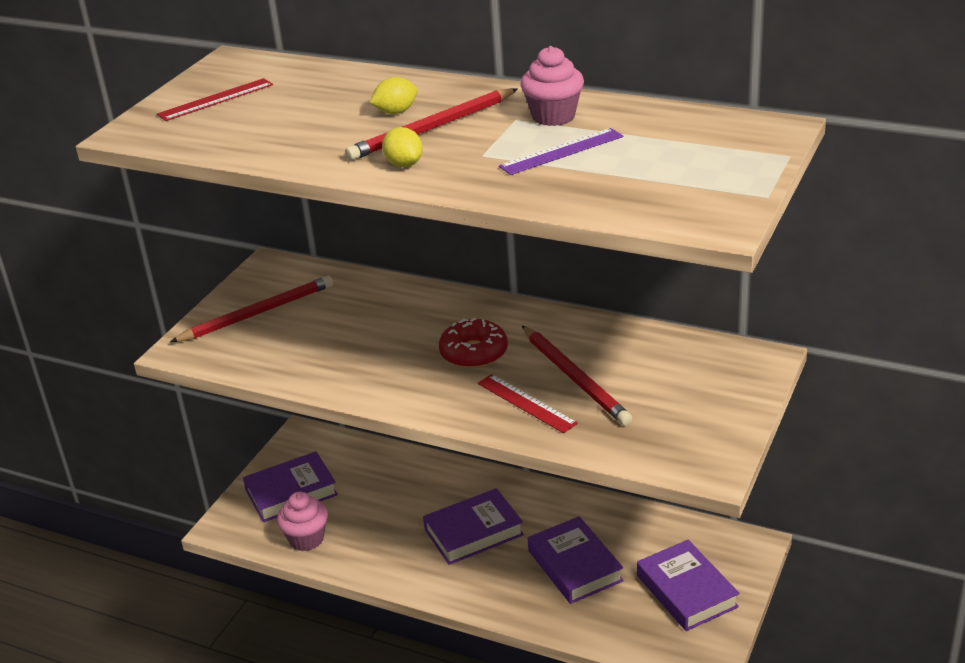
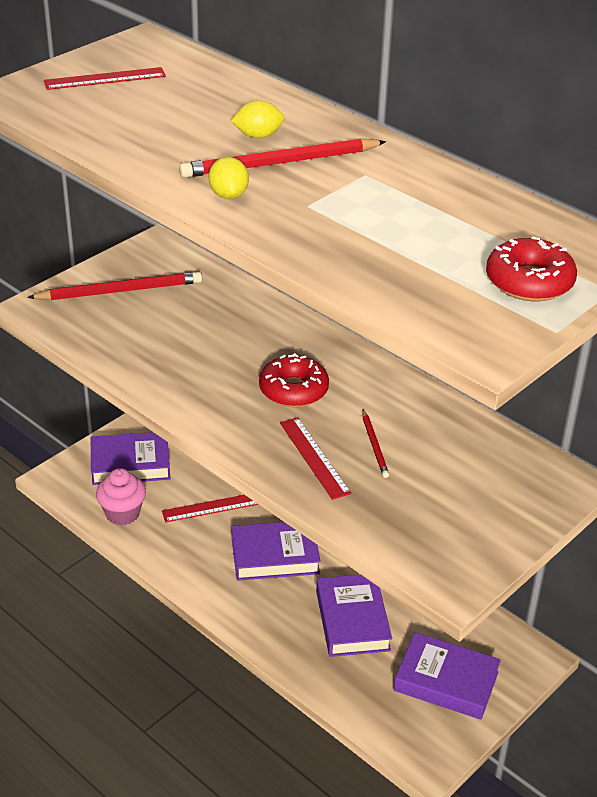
camera: 15 degrees right, 5 degrees up
purple ruler [499,128,623,175] -> none
pink cupcake [520,46,584,126] -> none
red pencil [522,326,632,425] -> red pencil [362,410,389,478], size x0.51
purple book [637,540,740,631] -> purple book turned 60 degrees counterclockwise [394,632,501,719]
none -> red ruler [162,495,259,522]
none -> red donut [486,236,577,301]

